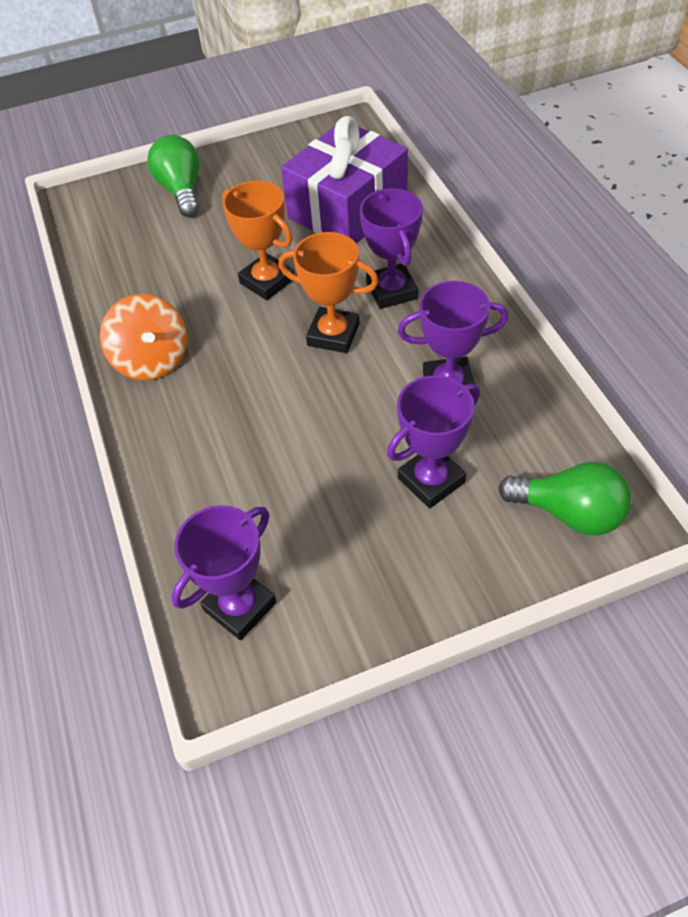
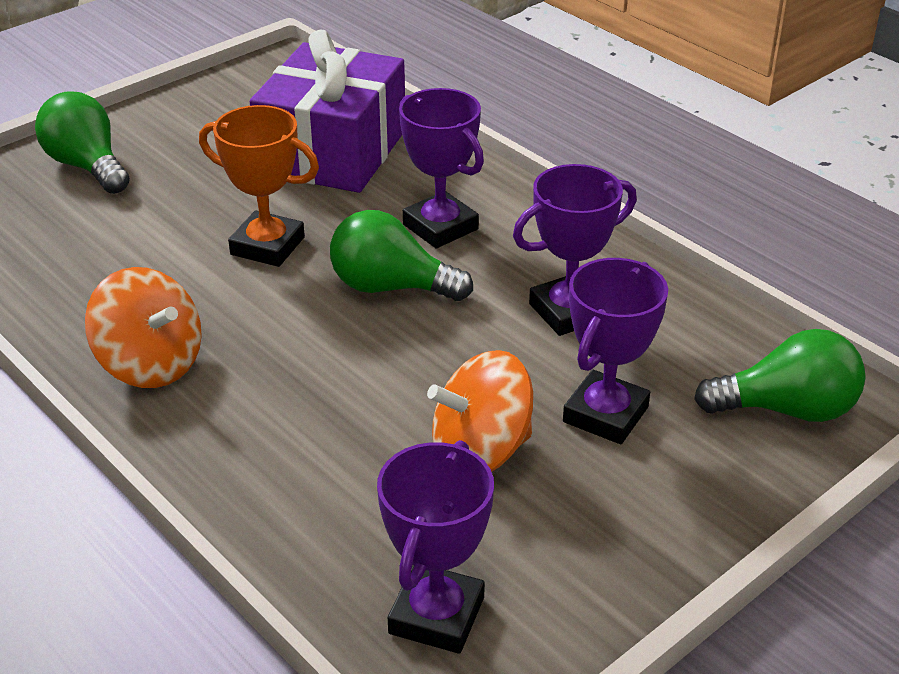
camera: 25 degrees left, 15 degrees down
orange trophy [278,232,379,353] -> green light bulb [330,210,473,301]
none -> orange spinning top [427,350,533,472]

